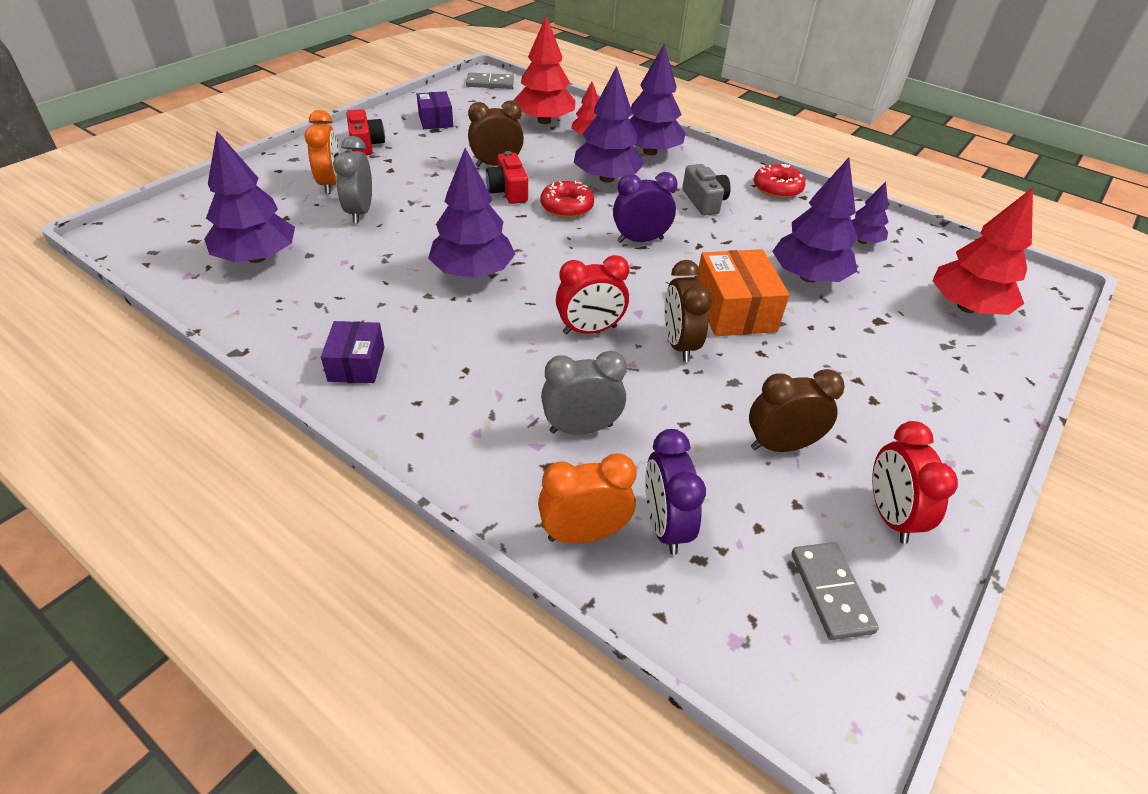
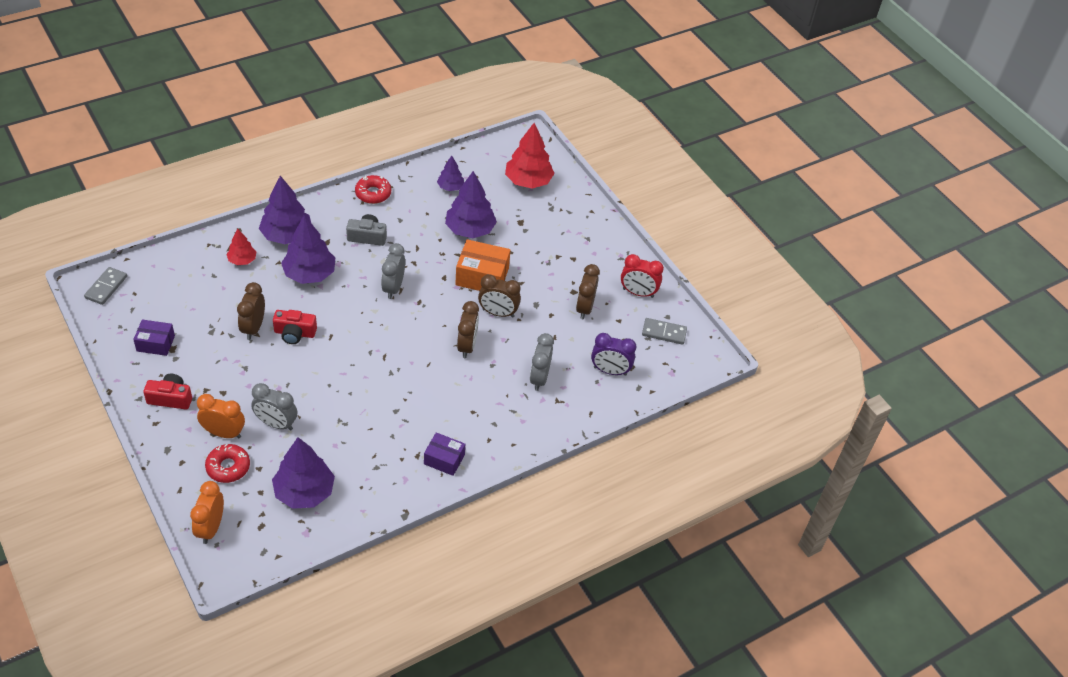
camera: 70 degrees left, 5 degrees up
purple tree [428,148,515,278] -> none
red tree [513,16,575,124] -> none
orange clock [538,453,637,543] -> orange clock moved to [190,481,224,544]
red donut [541,181,594,218] -> red donut moved to [205,444,250,483]
red clock [556,255,630,335] -> brown clock [457,301,479,358]
purple clock [613,172,678,243] -> grey clock [381,243,405,299]

